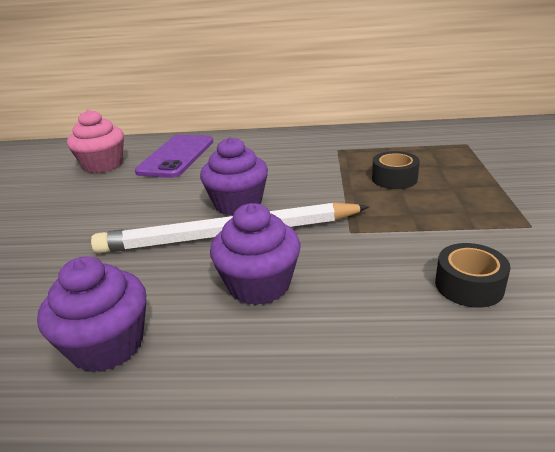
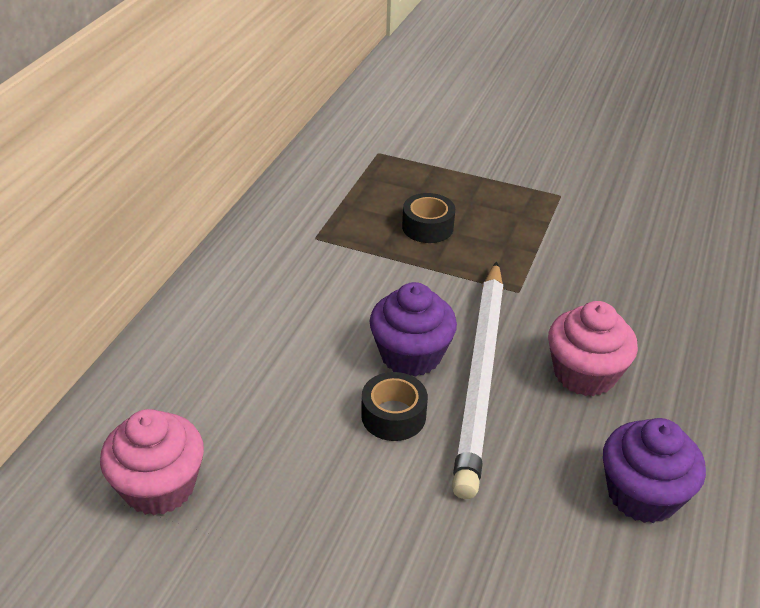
camera: 75 degrees left, 10 degrees up
purple phone [135,135,213,178] -> none
purple cupcake [210,203,300,305] -> pink cupcake [548,301,638,396]
black tape [435,243,511,308] -> black tape moved to [361,372,428,441]

